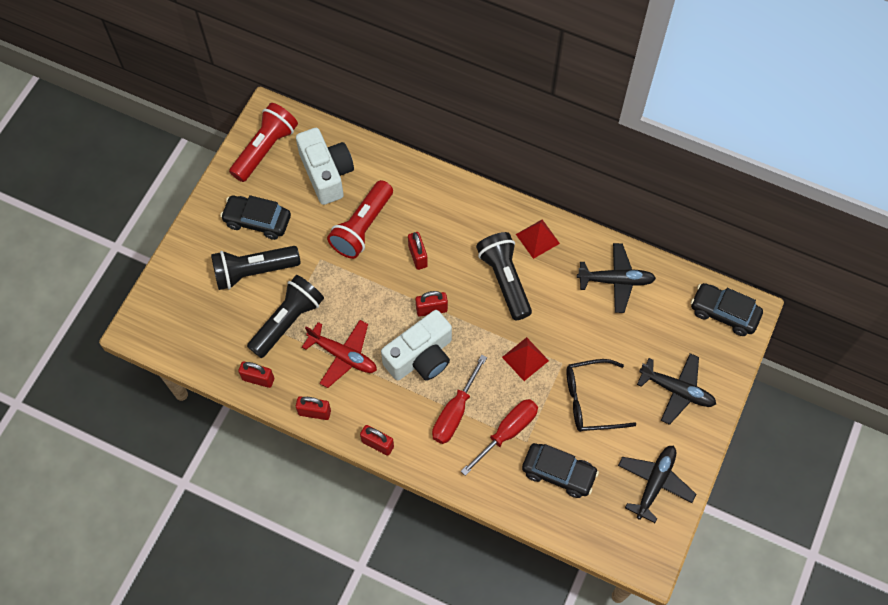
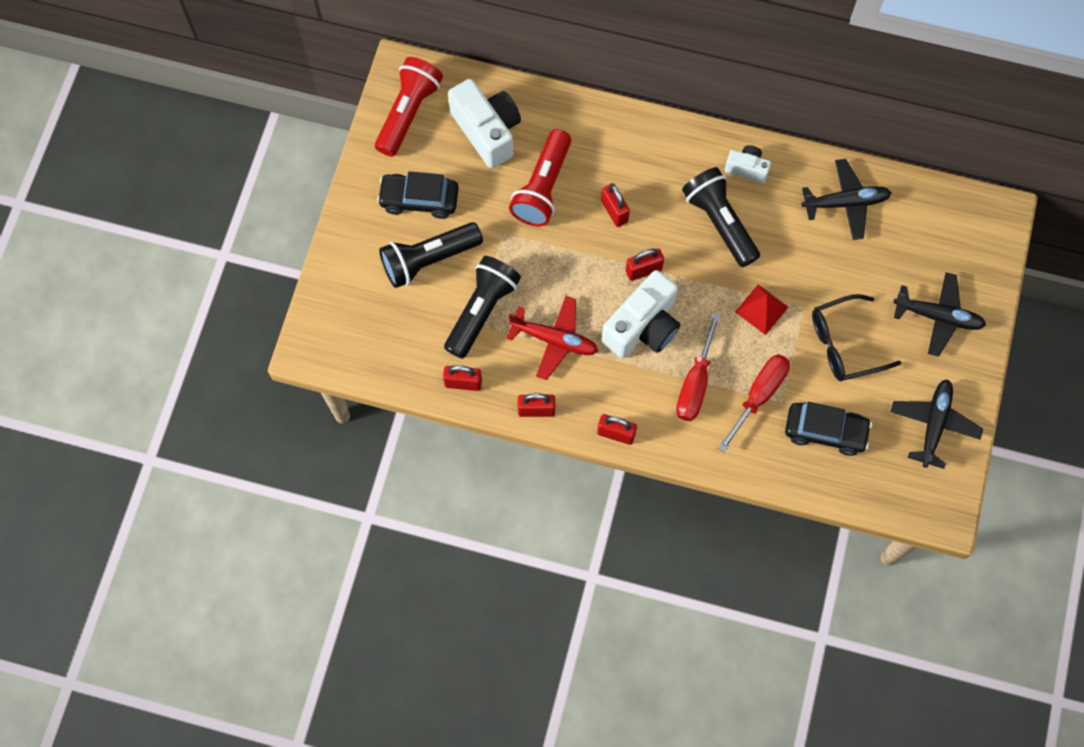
camera: 10 degrees left, 5 degrees up
red pyramid [516,220,560,259] -> white camera [725,145,771,183]
black car [691,283,763,336] -> none

